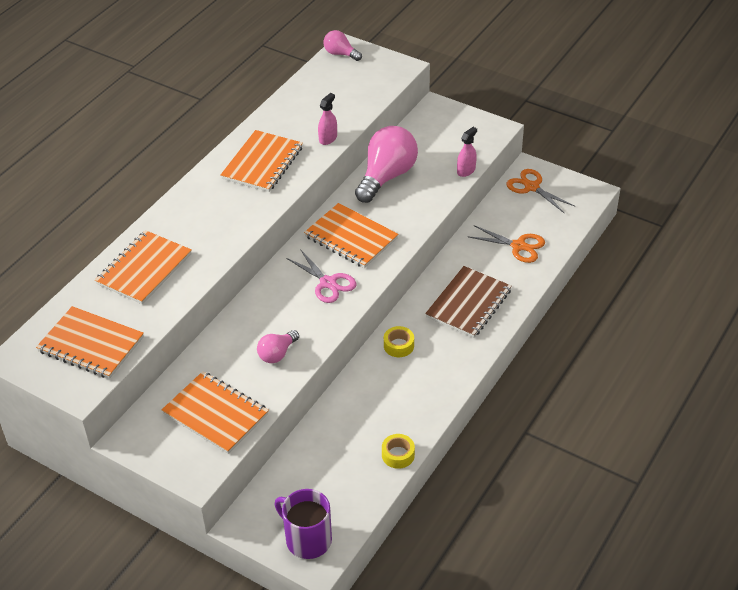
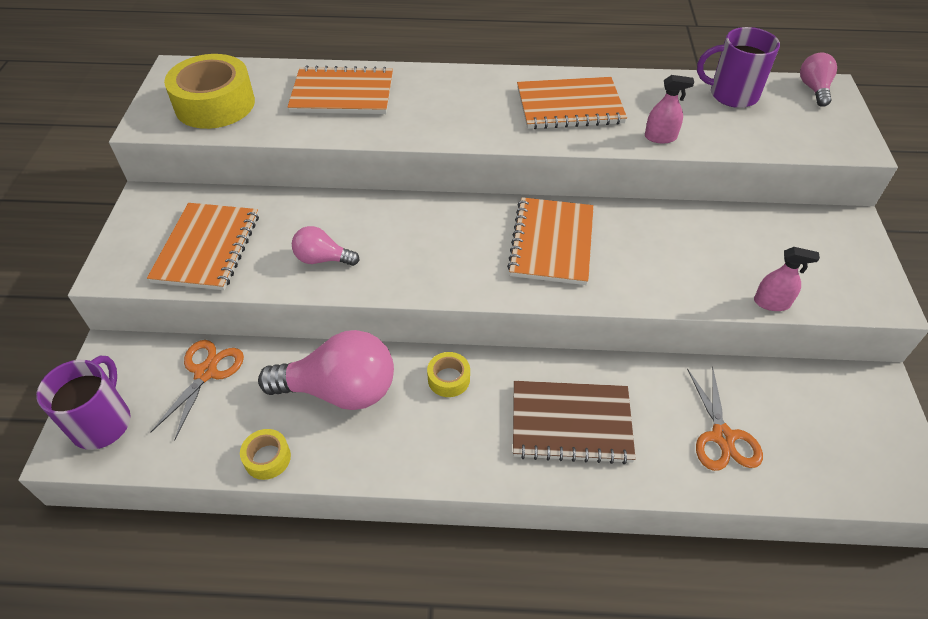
camera: 60 degrees right, 5 degrees up
orange notebook [36,306,144,379] -> yellow tape [164,54,255,129]
pink scissors [286,249,356,303] -> none
pink light bulb [355,126,418,203] -> pink light bulb moved to [258,330,394,410]
orange scissors [506,169,575,214] -> orange scissors moved to [150,340,244,441]
none -> purple mug [697,27,780,108]

